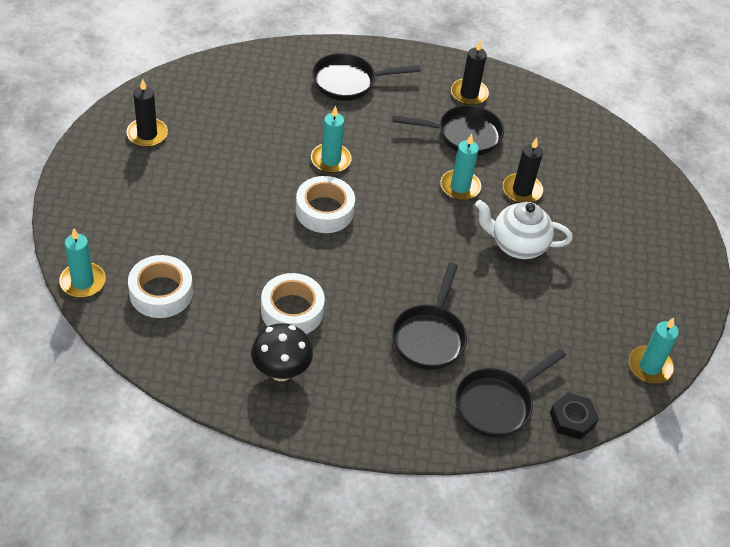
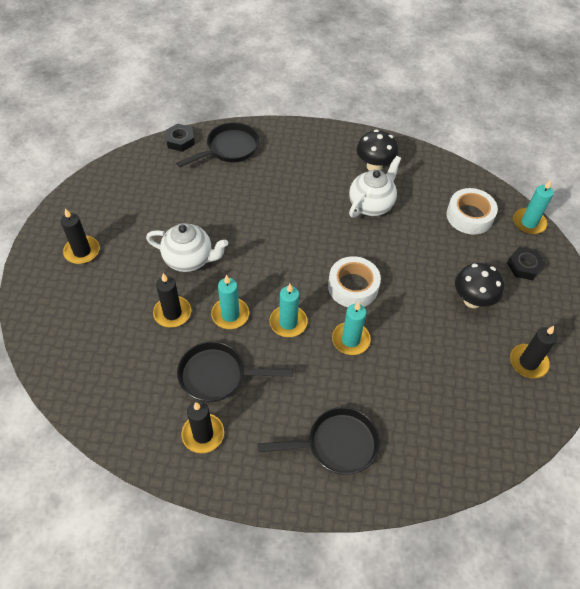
camera: 175 degrees left, 5 degrees up
white tape [261,273,325,334] -> white teapot [349,156,402,218]
black pan [392,263,467,370] -> none
turquoise candle [629,318,679,383] -> turquoise candle moved to [269,284,308,337]
none -> black candle [61,208,100,264]
none -> black mushroom [455,263,504,308]
none -> black nut [507,247,546,280]

